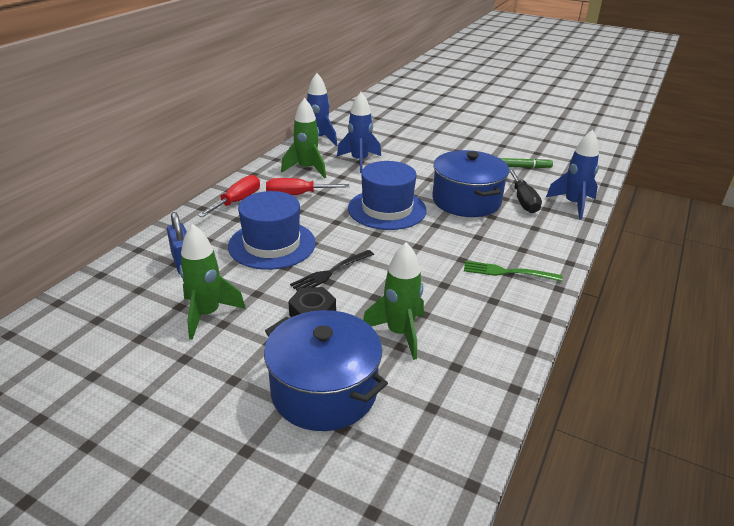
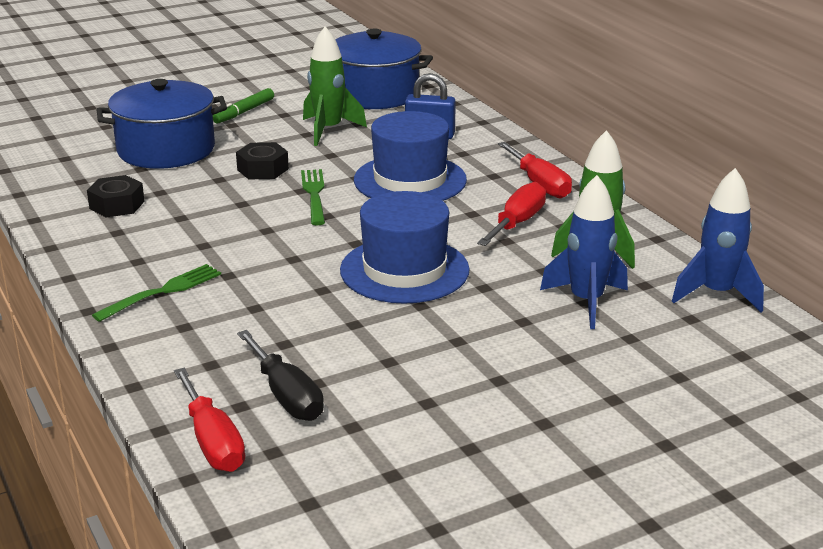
camera: 125 degrees right, 5 degrees down
black fork [290,250,374,291] -> green fork [301,169,325,225]
green rocket [363,242,424,360] -> none
blue pot [432,150,509,217] -> blue pot moved to [335,29,433,109]
green marker [500,158,553,168] -> green marker moved to [213,88,274,123]
black screwdriver [509,169,542,213] -> black screwdriver turned 150 degrees counterclockwise [237,330,324,421]
blue rocket [546,130,599,220] -> red screwdriver [174,368,245,472]
none -> black nut [87,175,145,217]

